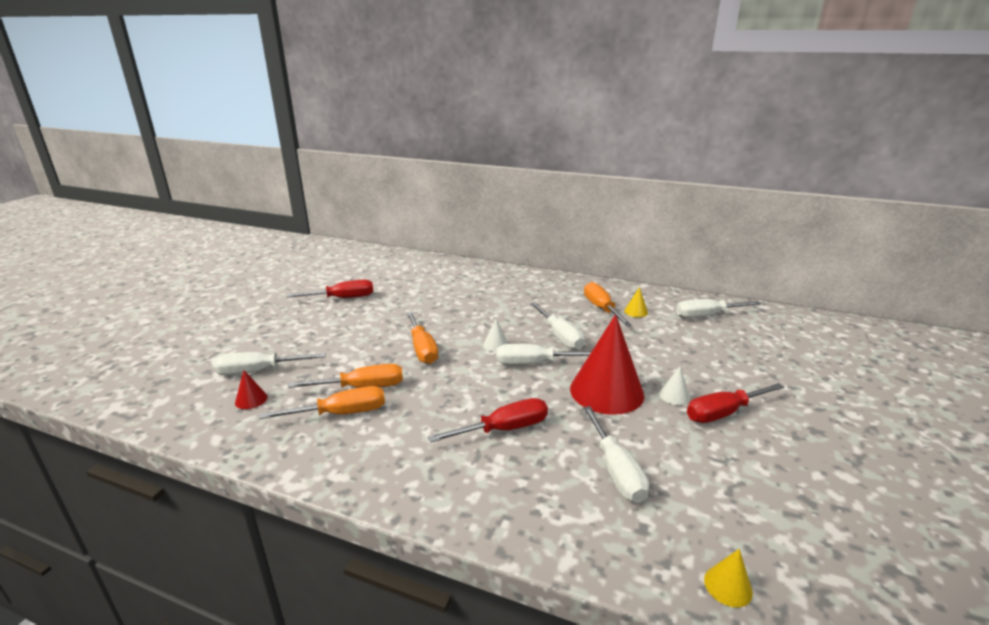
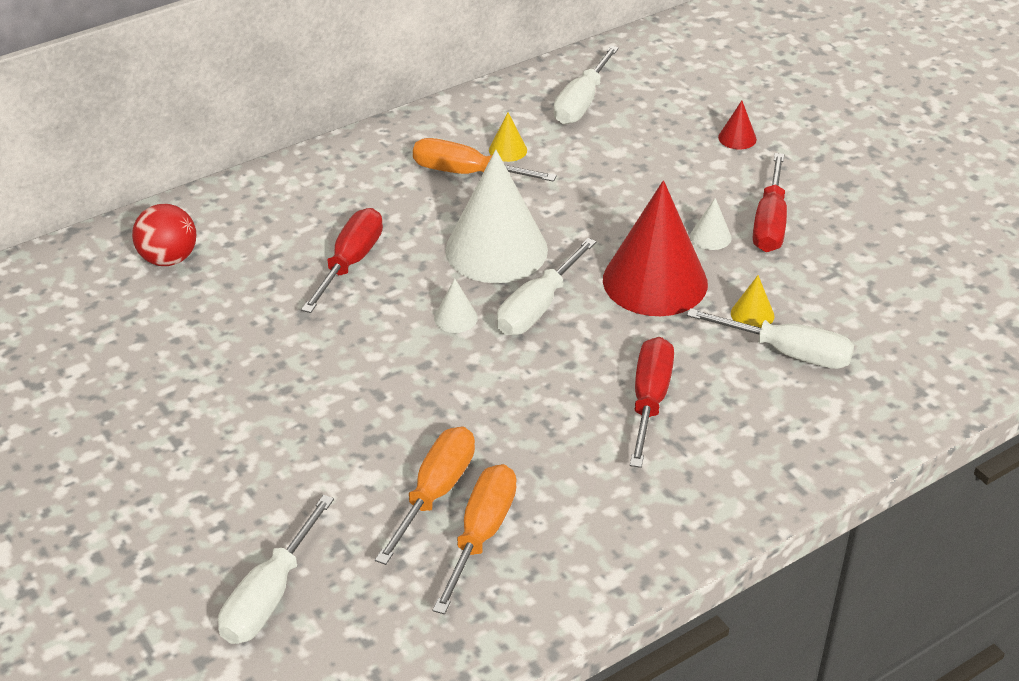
camera: 55 degrees left, 15 degrees up
red cone [235,370,267,409] -> red cone moved to [718,101,757,150]
red screwdriver [286,279,373,298] -> red screwdriver moved to [301,208,383,313]
orange screwdriver [406,312,438,364] -> none
white screwdriver [530,302,585,350] -> white cone [445,150,548,283]
yellow cone [704,549,753,608] -> yellow cone moved to [731,275,775,328]
none -> red ball [132,204,196,266]

